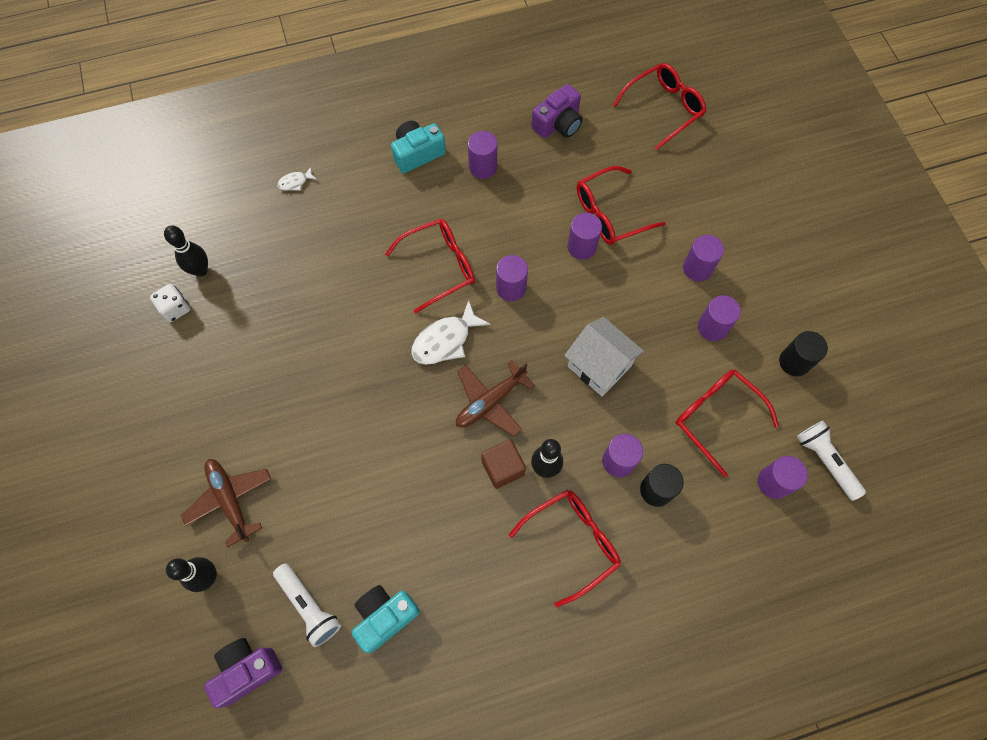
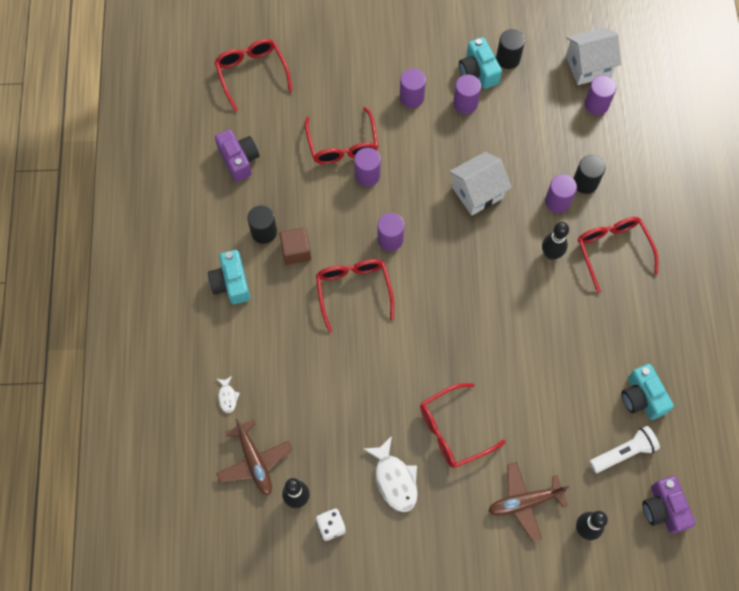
camera: 75 degrees left, 0 degrees up
white fish [411,300,491,365] -> white fish moved to [363,436,417,512]
brown plane [456,360,535,437] -> brown plane moved to [217,419,292,495]
purple cylinder [468,131,497,179] -> black cylinder [247,205,277,244]
brown cube [481,439,526,489] -> brown cube moved to [279,227,311,265]
red glasses [675,370,779,477] -> red glasses moved to [420,383,506,468]
white flashlight [797,421,866,501] -> white house [566,27,622,85]
none -> turquoise camera [459,37,502,89]

